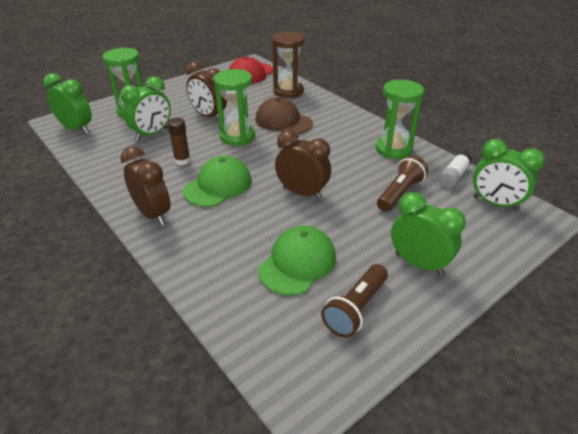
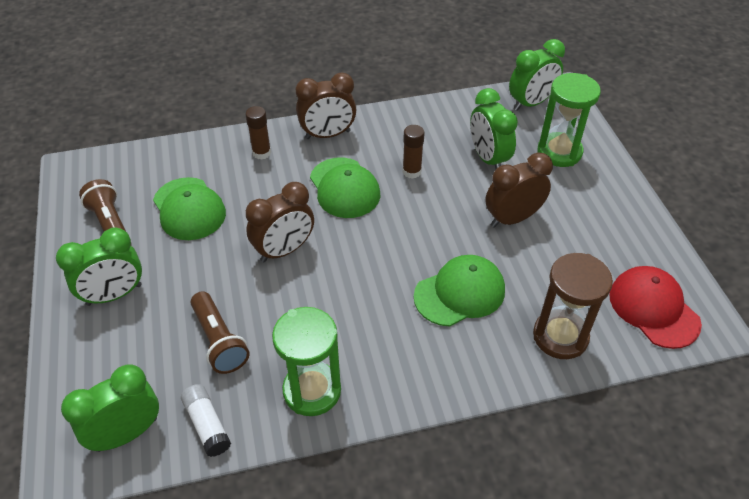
camera: 115 degrees right, 10 degrees up
green hourglass [214,69,255,146] -> none
brown cap [255,97,313,134] -> green cap [414,255,505,327]
none -> brown glue stick [245,106,271,160]

